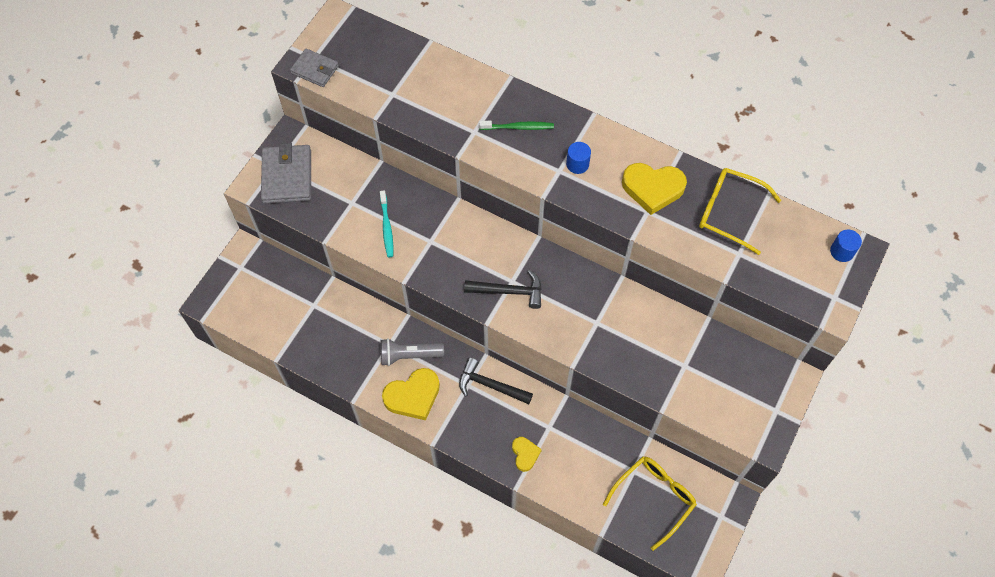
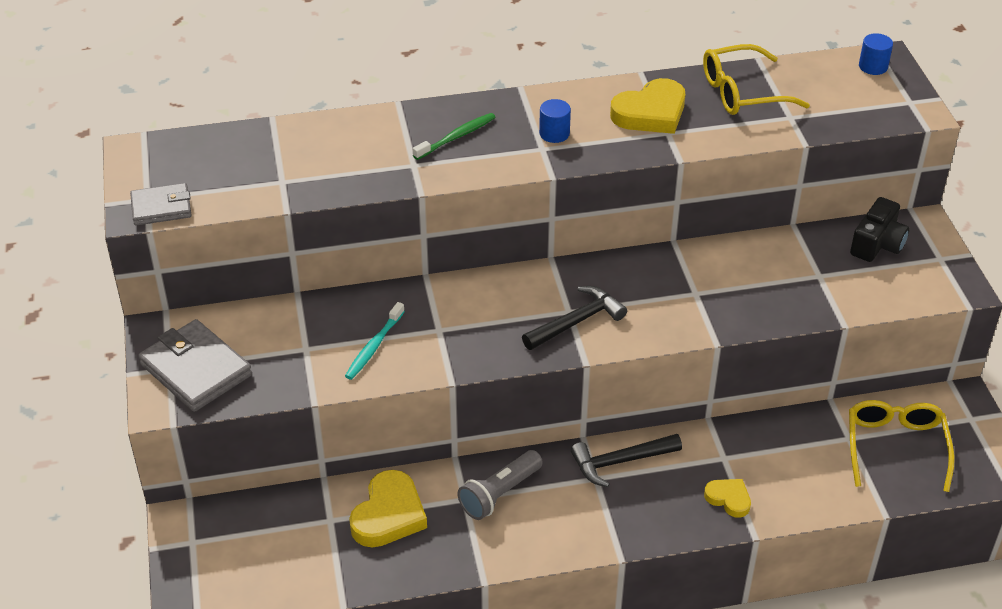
camera: 40 degrees left, 20 degrees down
turquoise toothbrush [380,190,393,257] -> turquoise toothbrush turned 75 degrees clockwise [345,302,405,380]
yellow heart [382,368,440,420] -> yellow heart moved to [349,470,427,548]
none -> black camera [850,197,909,262]

